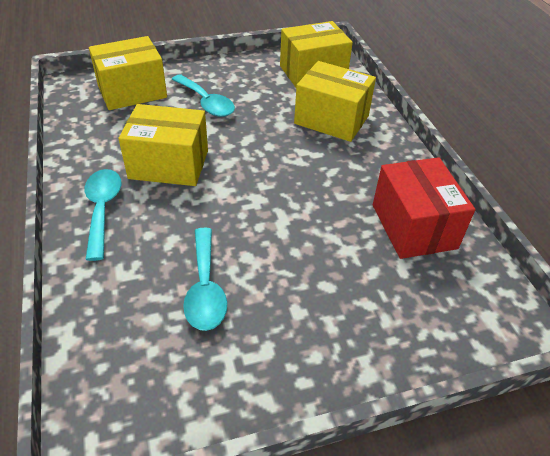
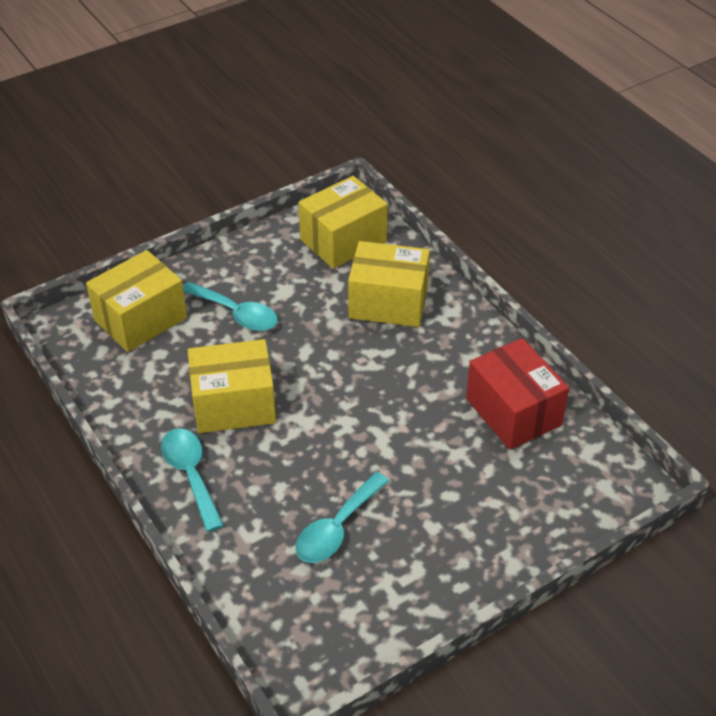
camera: 15 degrees left, 0 degrees up
turquoise spoon [183,227,227,331] -> turquoise spoon turned 60 degrees clockwise [295,472,389,563]

